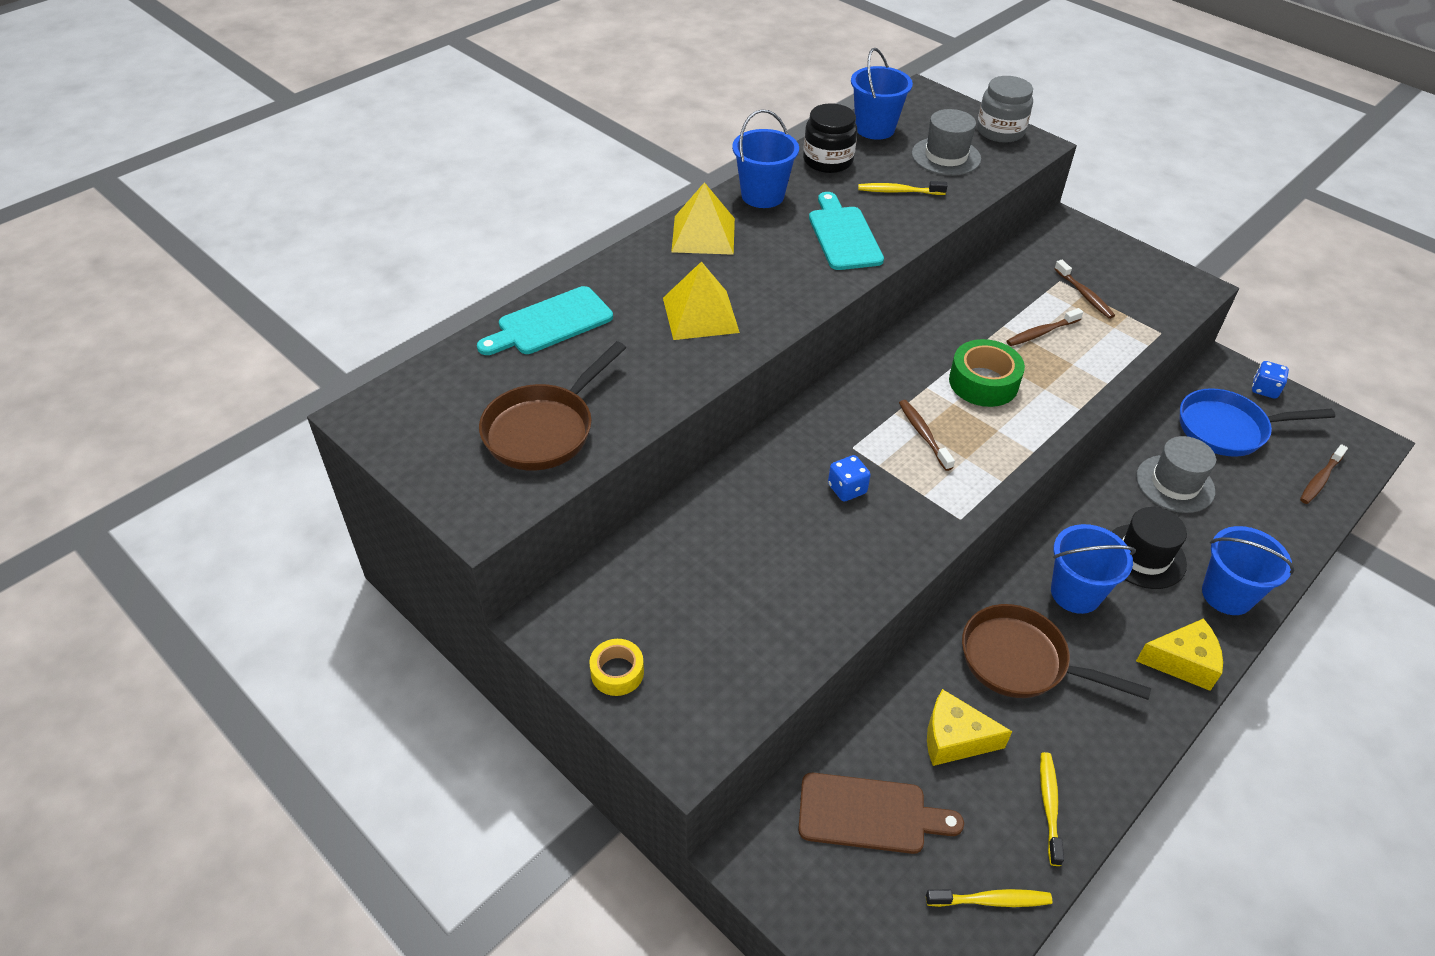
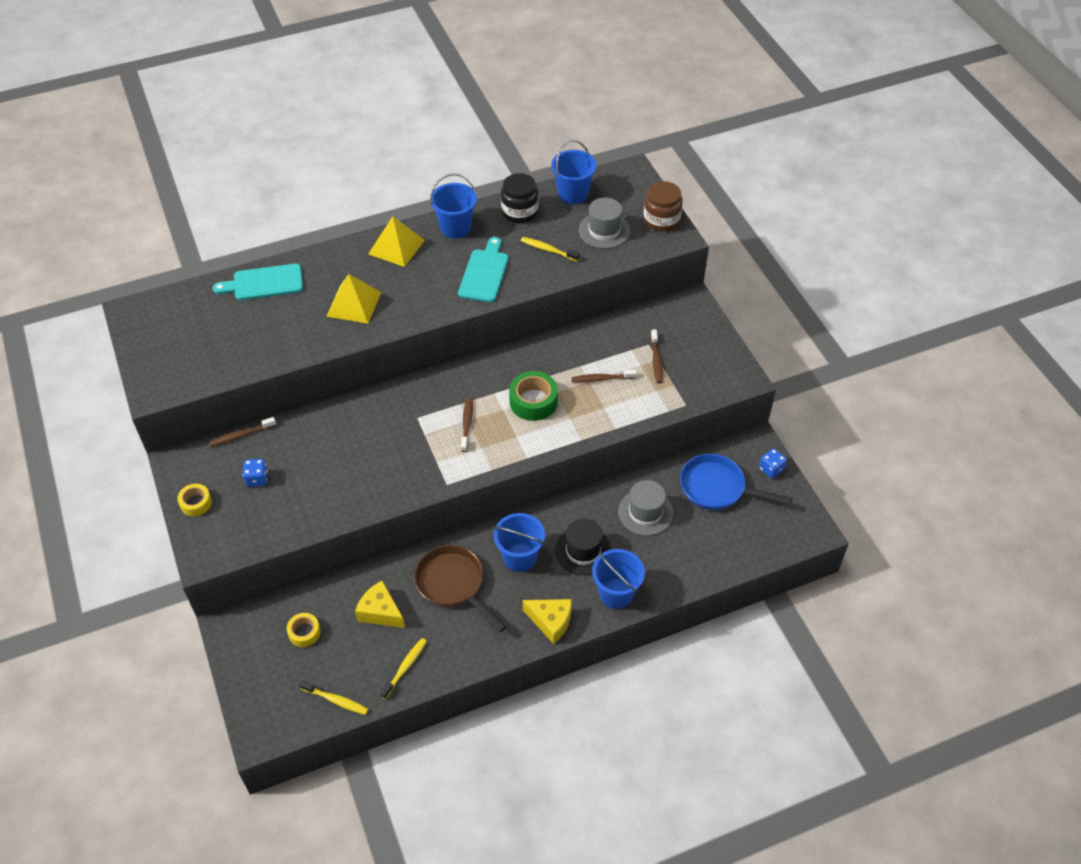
camera: 25 degrees right, 5 degrees up
brown pan [479,341,626,471] -> none
brown cutting board [798,773,964,854] -> yellow tape [287,613,320,647]
blue dice [828,455,871,501] -> blue dice moved to [242,459,268,487]
grey jar [977,76,1033,143] -> brown jar [643,181,683,231]
brown toothbrush [1300,444,1348,504] -> brown toothbrush moved to [209,417,276,447]

